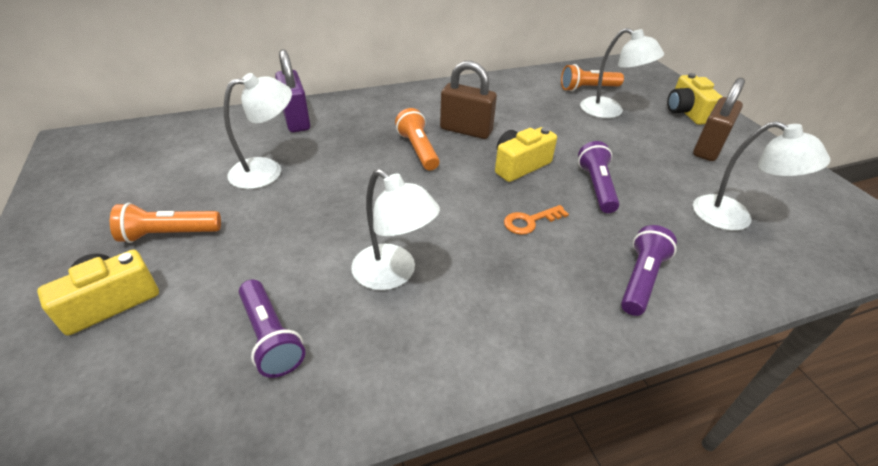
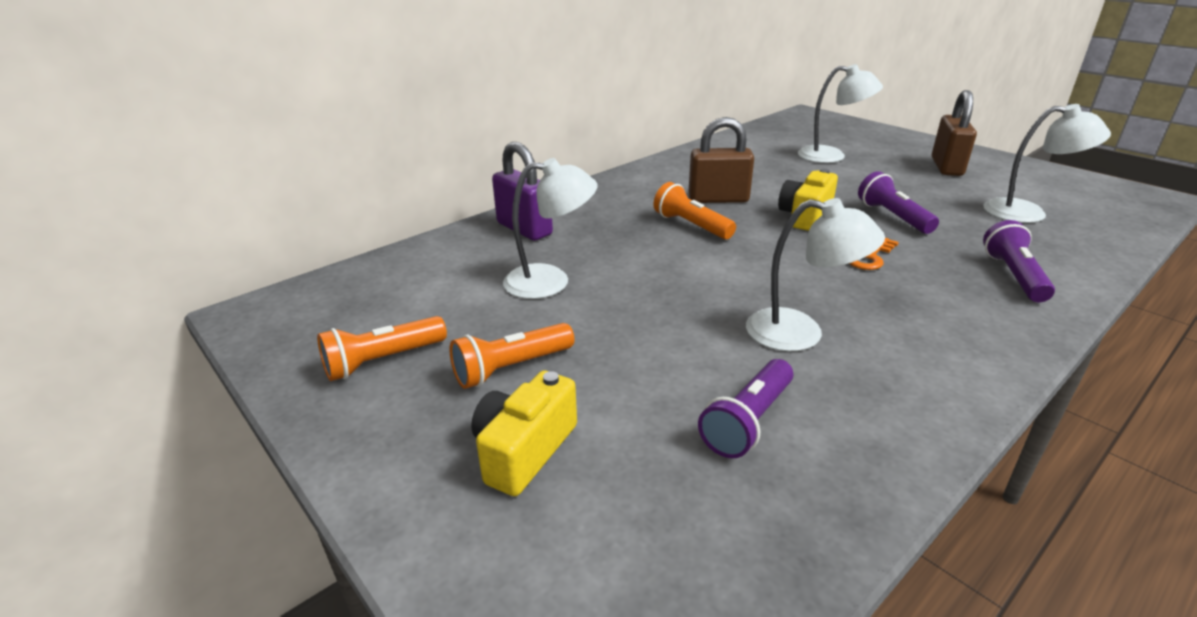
camera: 20 degrees left, 10 degrees down
white lamp [224,73,292,189] -> white lamp turned 45 degrees clockwise [503,158,598,299]
purple flashlight [239,279,306,378] -> purple flashlight turned 90 degrees clockwise [698,359,793,458]
orange flashlight [561,64,624,91] -> orange flashlight moved to [317,316,447,381]
yellow camera [667,73,723,125] -> none

